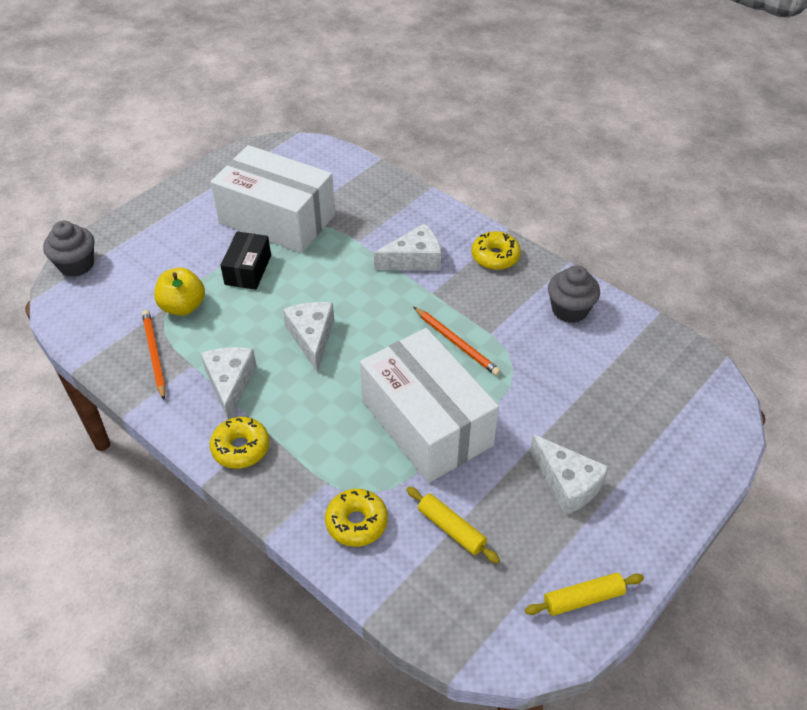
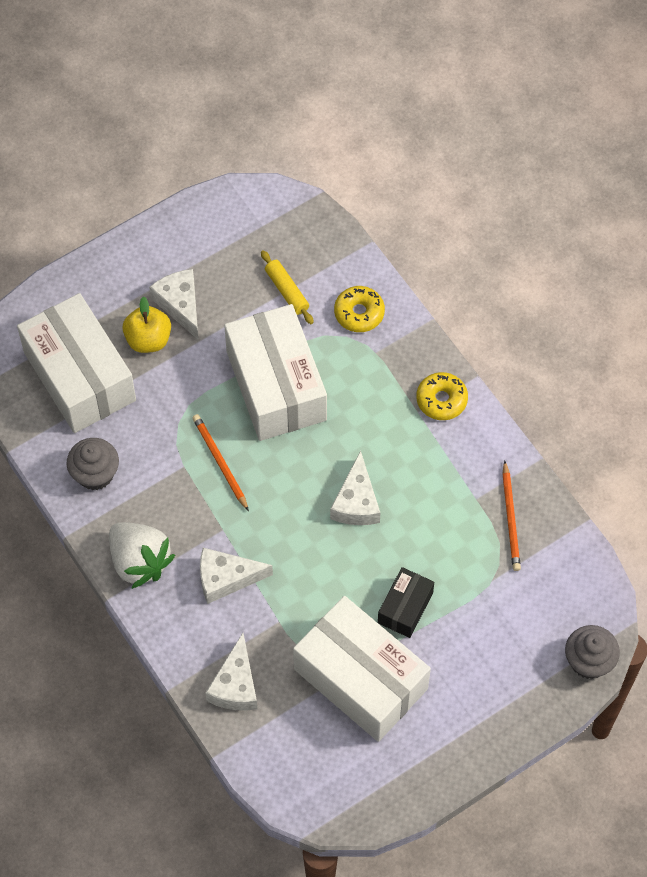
camera: 165 degrees left, 15 degrees up
yellow apple [154,268,205,316] -> yellow apple moved to [122,296,171,353]
white cheese [201,347,257,419] -> white cheese moved to [205,633,257,710]
yellow donut [472,231,521,270] -> white strawberry [109,522,175,589]
yellow rolling pin [525,573,644,616] -> none
none -> white box [17,293,136,433]

